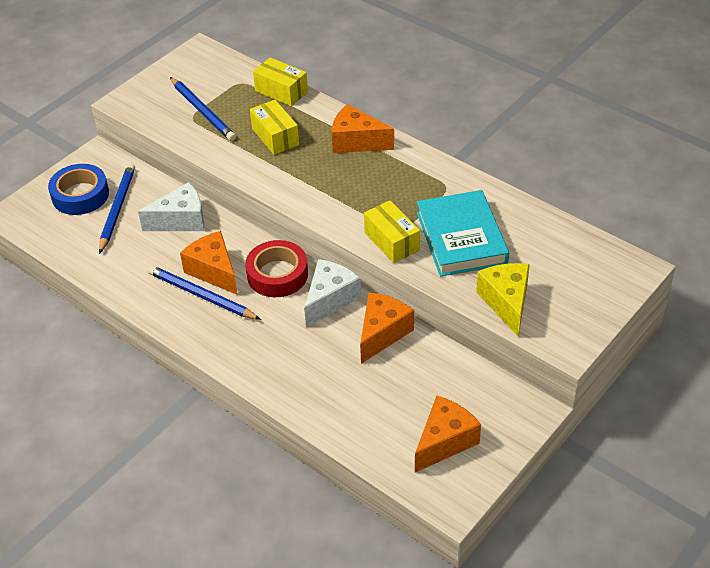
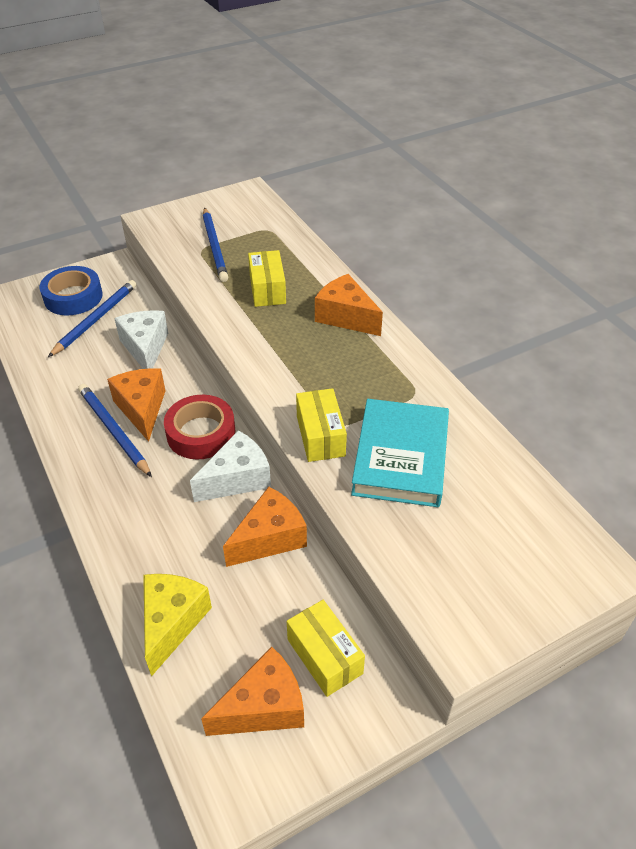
camera: 20 degrees right, 0 degrees up
white cheese [138,182,205,231] -> white cheese turned 105 degrees counterclockwise [114,310,168,369]
yellow box [253,57,308,106] -> yellow box moved to [287,600,365,697]
yellow cheese [476,263,530,337] -> yellow cheese moved to [143,574,212,677]

